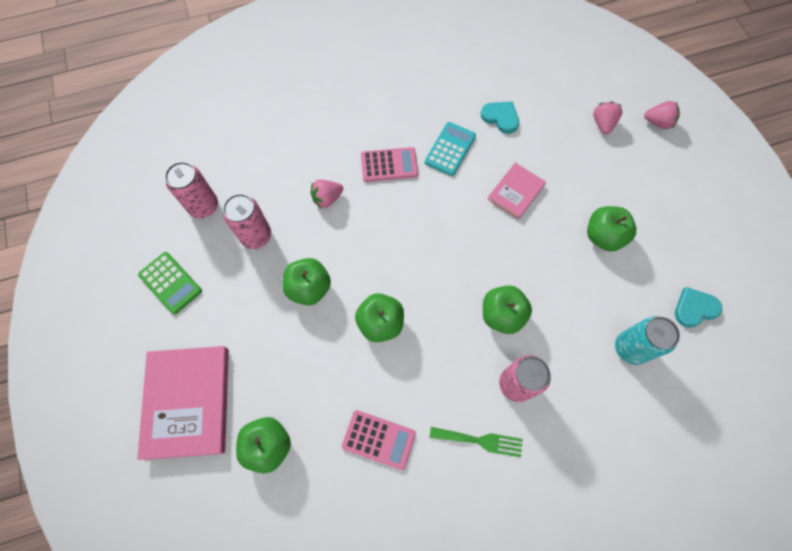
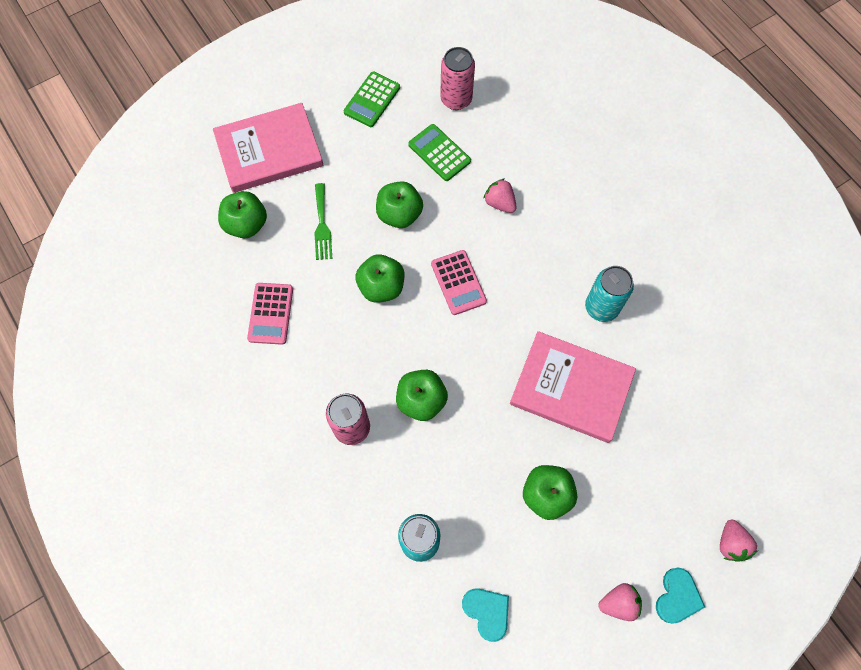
camera: 75 degrees right, 0 degrees up
pink can [223,194,271,249] -> green calculator [408,124,471,181]
pink calculator [361,147,418,182] -> pink calculator moved to [431,250,487,315]
turquoise calculator [425,122,476,176] -> turquoise can [585,266,634,322]
green fork [429,427,523,457] -> green fork moved to [314,183,332,260]
turquoise heart [481,101,519,134] -> turquoise heart moved to [656,568,705,624]
pink book [487,163,546,219] -> pink book [510,331,636,443], size x1.83
pink strawberry [593,101,622,134] -> pink strawberry moved to [599,583,642,621]

